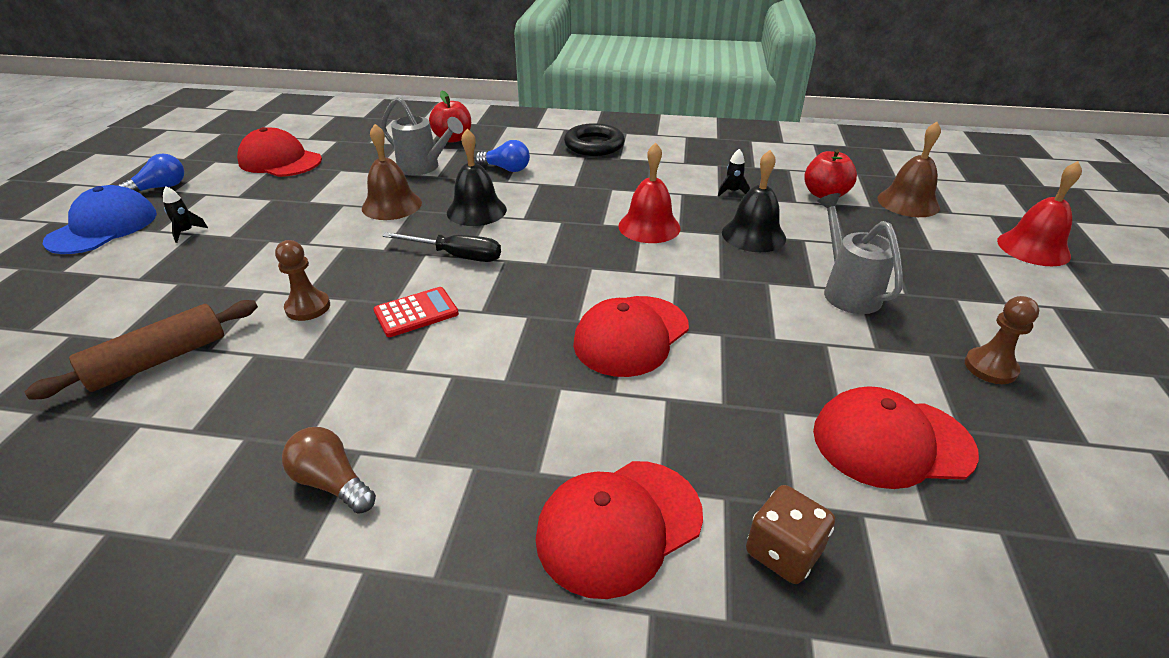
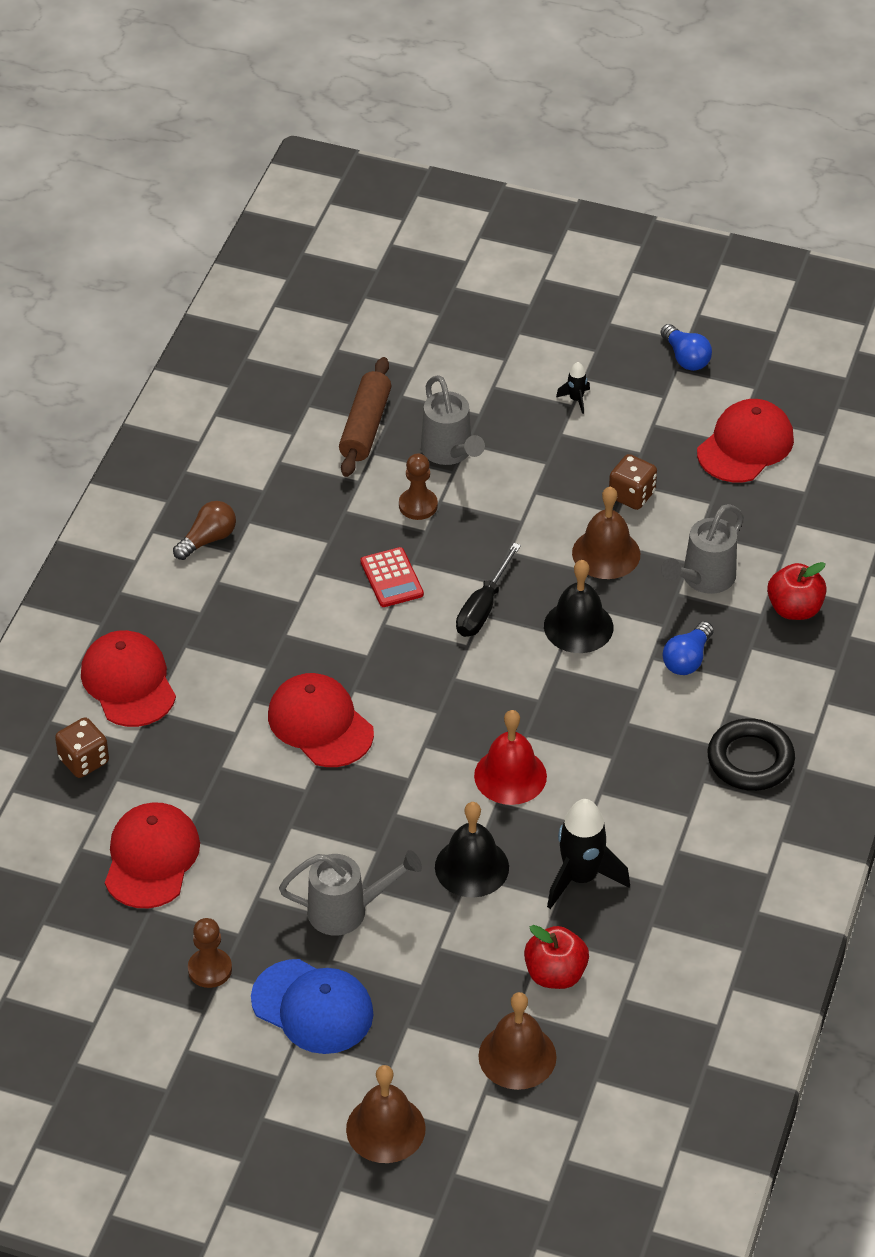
camera: 100 degrees right, 10 degrees up
brown rolling pin [24,300,258,400] -> brown rolling pin turned 45 degrees clockwise [339,357,391,477]
blue cap [43,185,157,254] -> blue cap moved to [251,959,374,1054]
black rocket [718,149,750,197] -> black rocket [547,799,630,909], size x2.12
red bell [997,161,1082,266] -> brown bell [346,1065,426,1163]
none -> grey watering can [421,375,485,465]
none -> brown dice [609,454,657,510]

